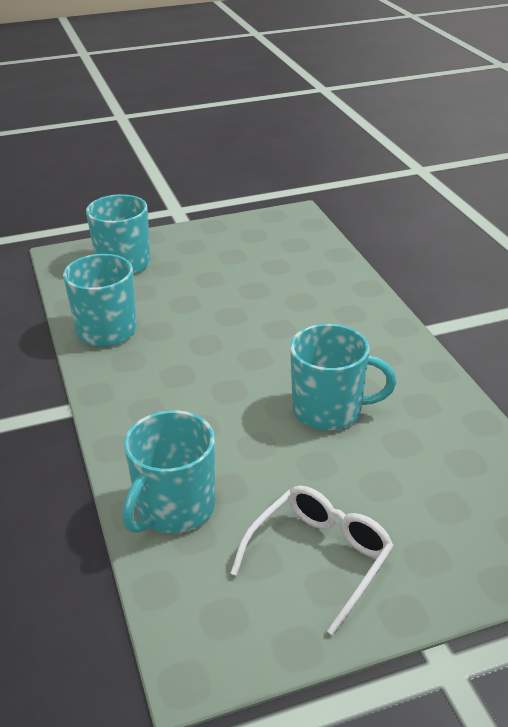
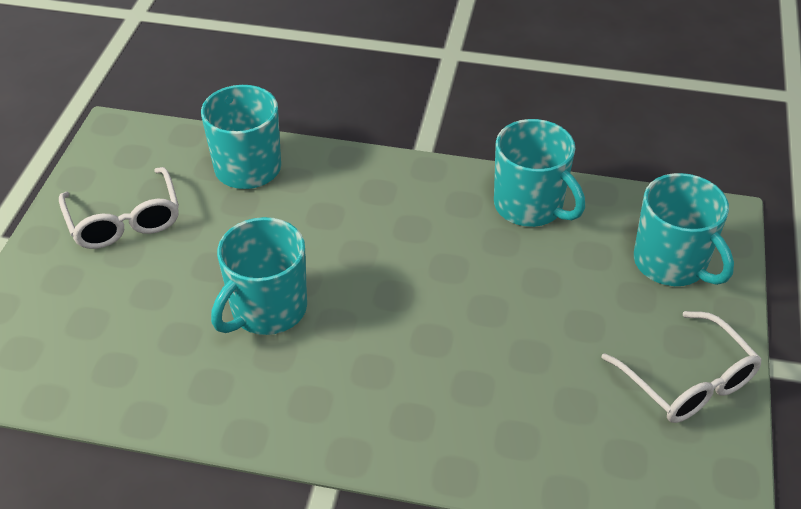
camera: 120 degrees right, 10 degrees up
none -> white glasses [601,311,762,423]

